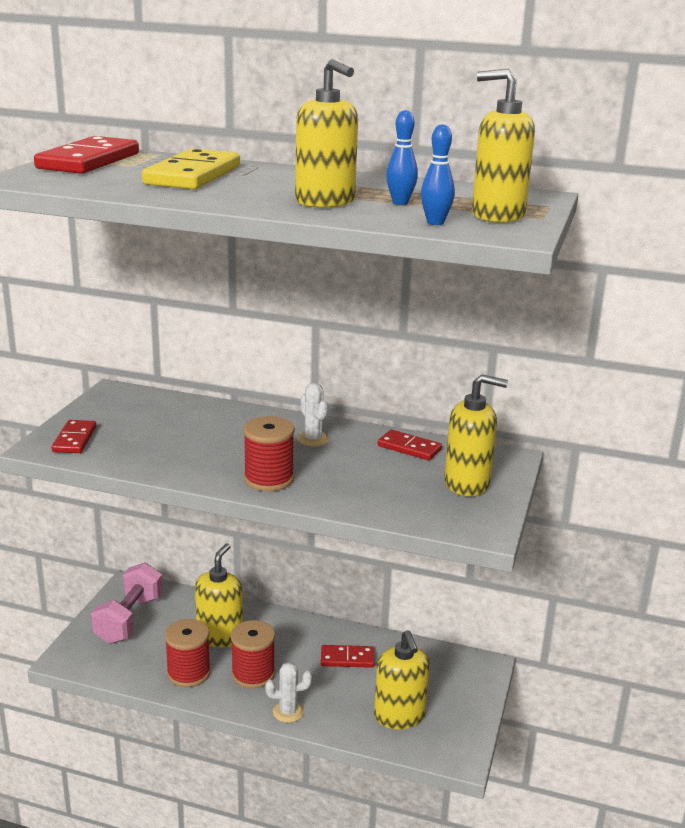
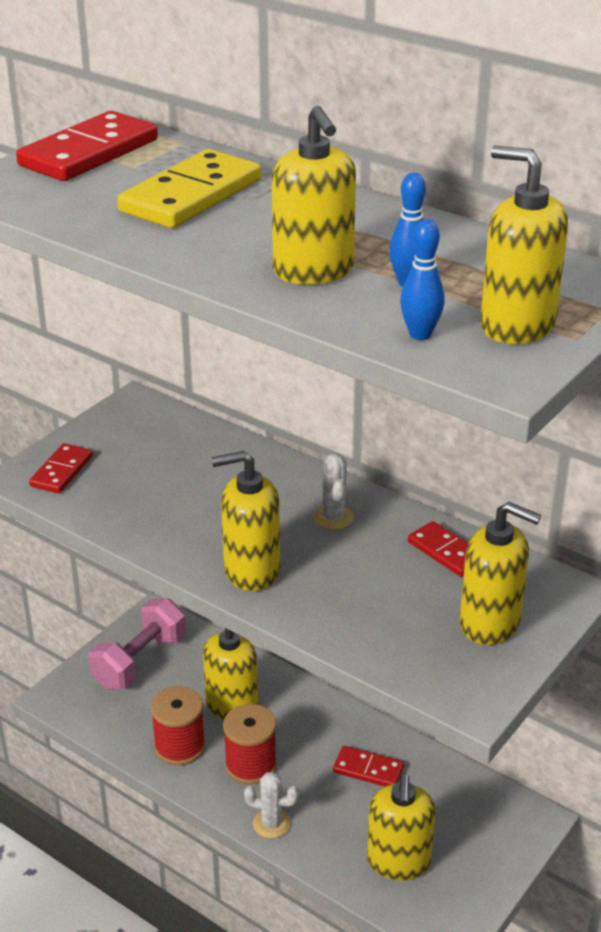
camera: 20 degrees right, 10 degrees up
red spool [243,416,295,491] -> yellow soap dispenser [212,451,280,591]

